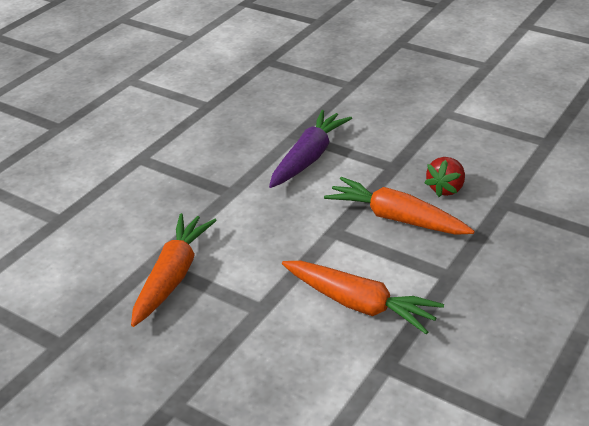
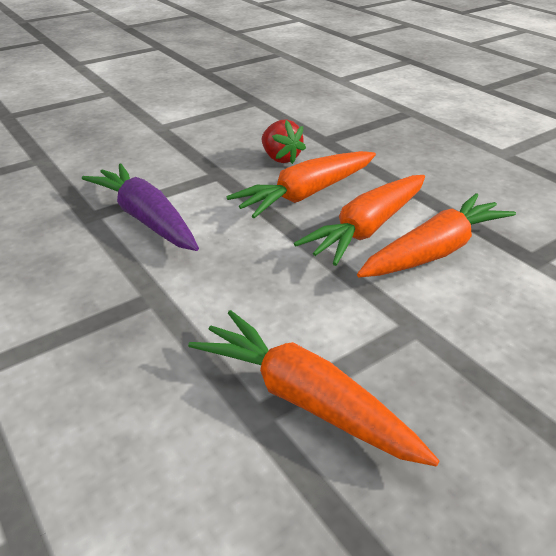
camera: 70 degrees left, 0 degrees up
none -> orange carrot [294,175,425,266]

